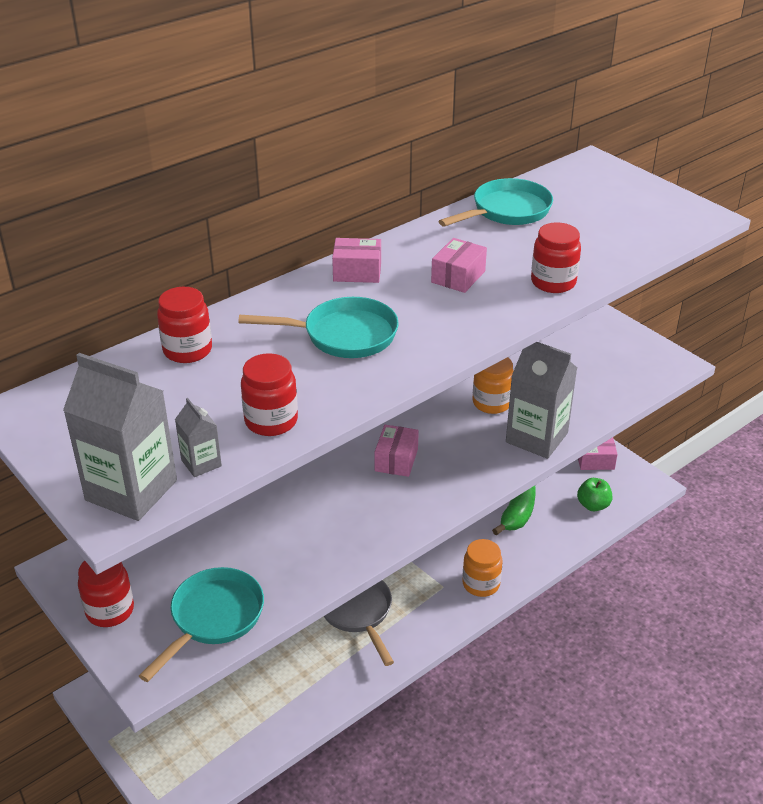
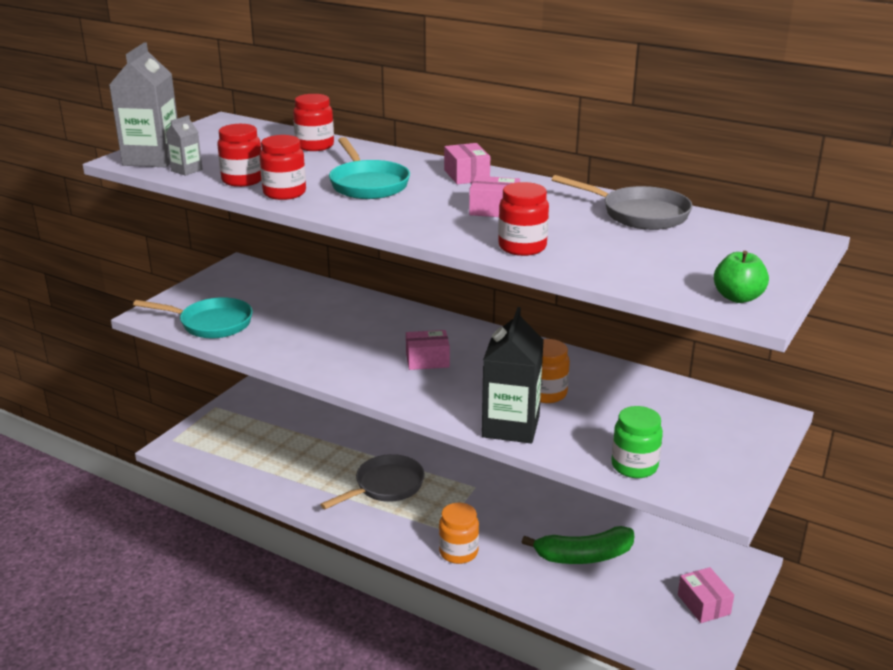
camera: 70 degrees right, 10 degrees down
red jar [78,561,134,627] -> red jar moved to [260,135,306,200]
turquoise pan [439,178,553,227] -> grey pan [552,175,693,230]
grey carton [506,342,577,459] -> black carton [482,307,544,443]
green apple [577,478,612,511] -> green apple moved to [714,251,769,303]
none -> green jar [611,406,663,478]

